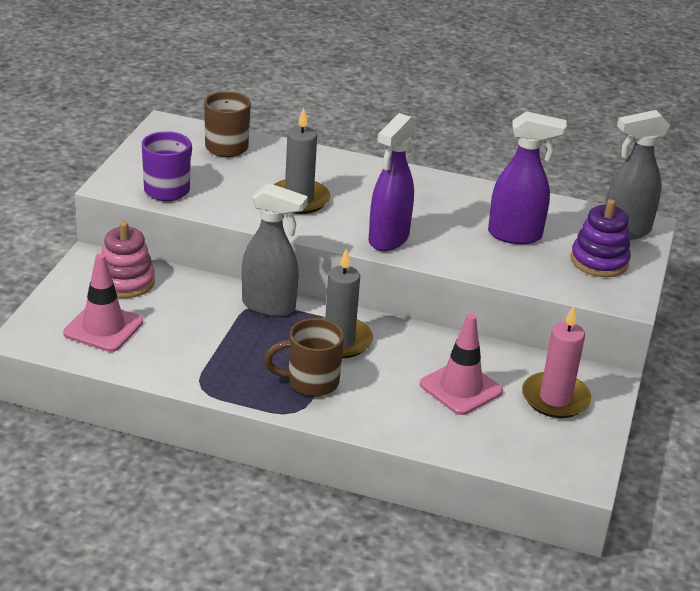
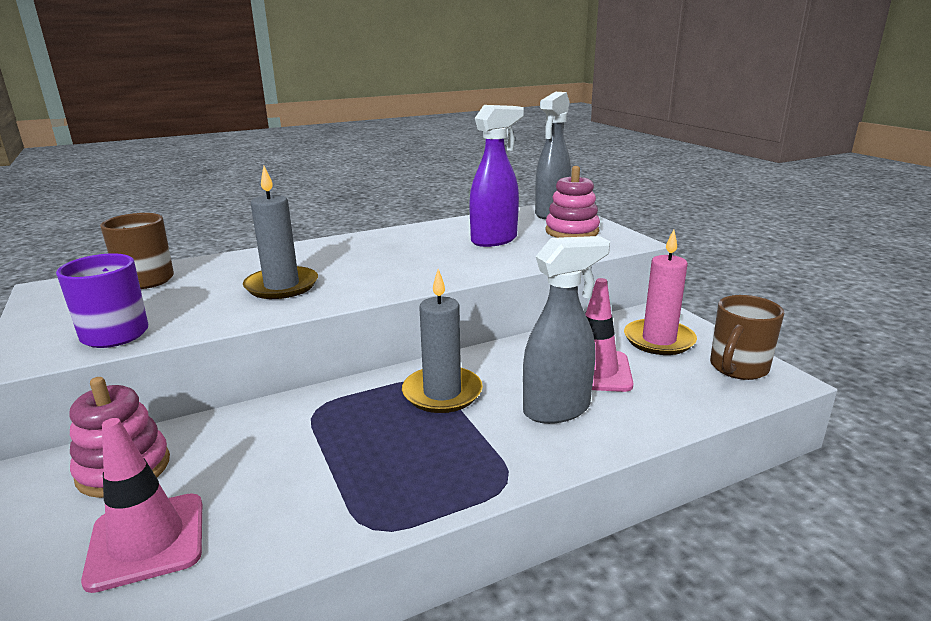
camera: 40 degrees left, 10 degrees down
grey spray bottle [242,183,308,317] -> grey spray bottle moved to [523,236,610,424]
brown mug [264,318,344,396] -> brown mug moved to [710,295,784,380]
purple spray bottle [369,113,416,251] -> none
purple stacking toy [571,199,631,277] -> pink stacking toy [545,166,600,238]

